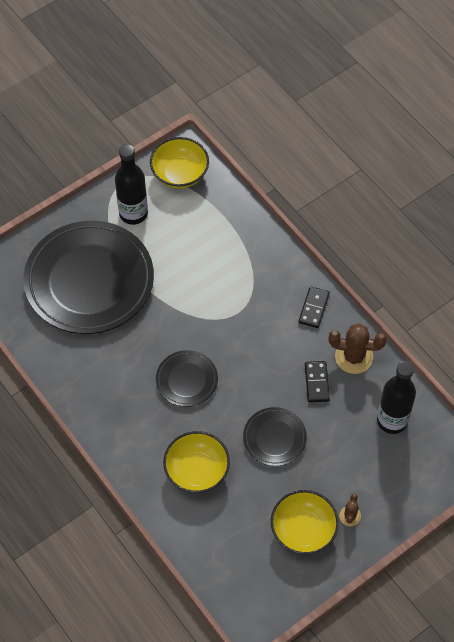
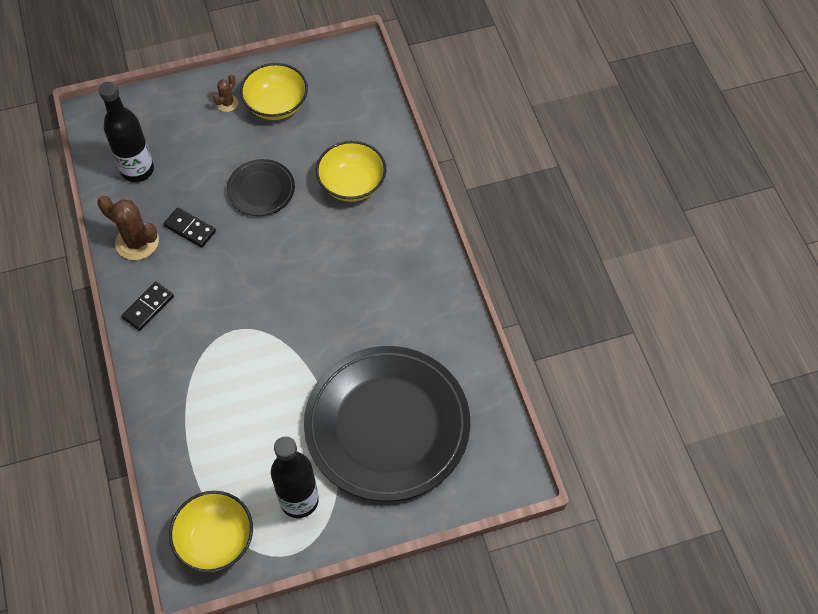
camera: 160 degrees left, 0 degrees up
black plate [156,350,218,407] -> none
black domino [305,361,330,402] -> black domino turned 75 degrees counterclockwise [163,207,216,248]

